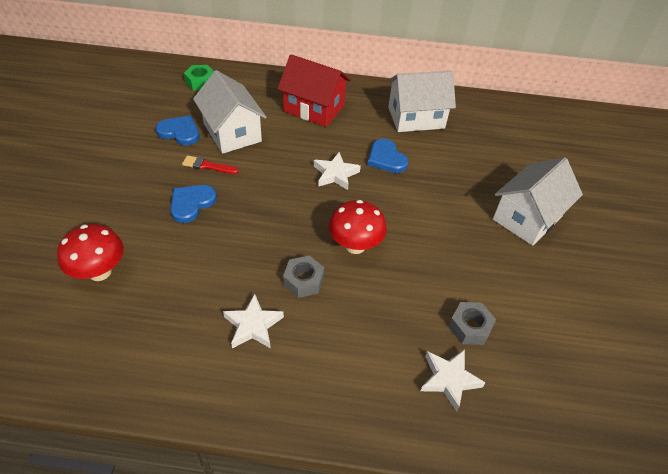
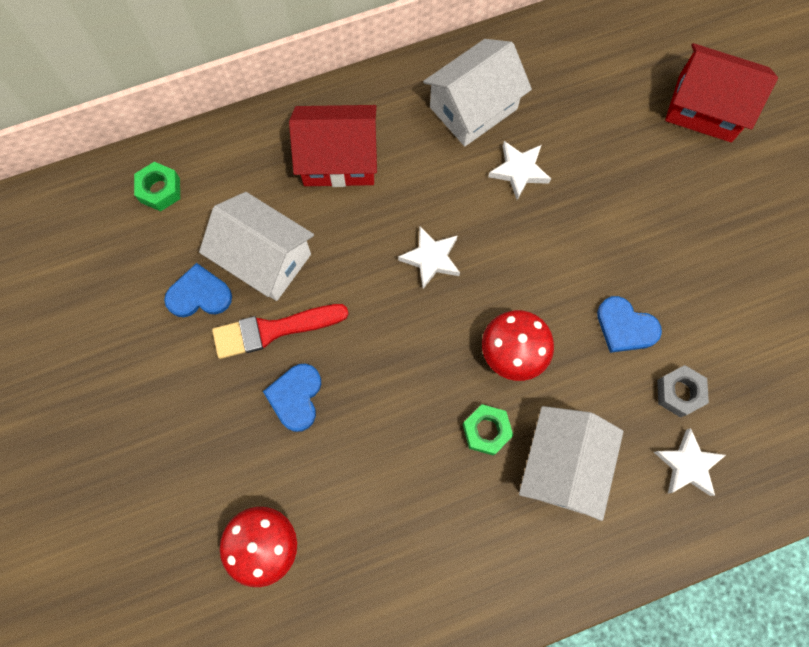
camera: 25 degrees left, 25 degrees up
red brush [182,155,239,174] -> red brush [212,304,349,359], size x1.74
white star [223,294,284,349] -> white star moved to [488,141,551,200]
grey nut [283,255,324,298] -> green nut [462,404,513,456]
blue heart [367,139,408,173] -> blue heart moved to [597,296,662,353]
white house [493,158,583,246] -> white house moved to [519,406,624,521]
none -> red house [665,43,778,142]

